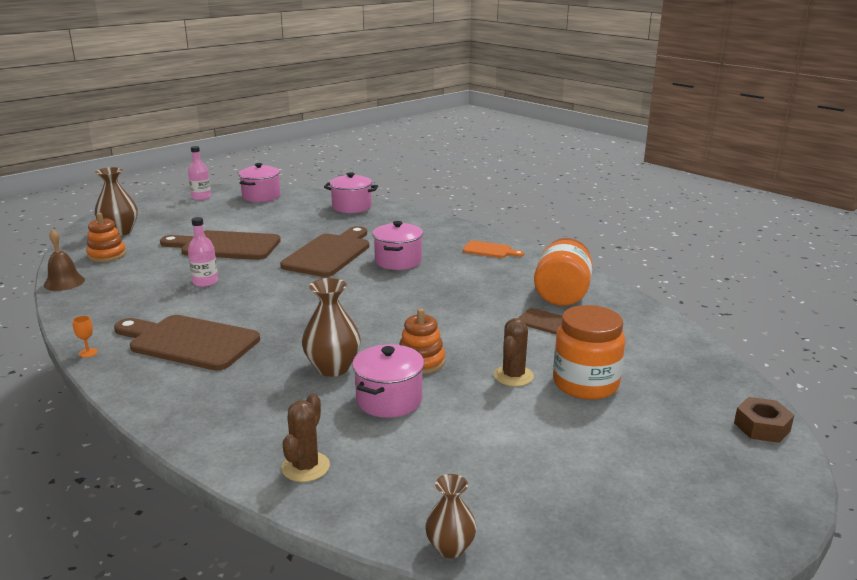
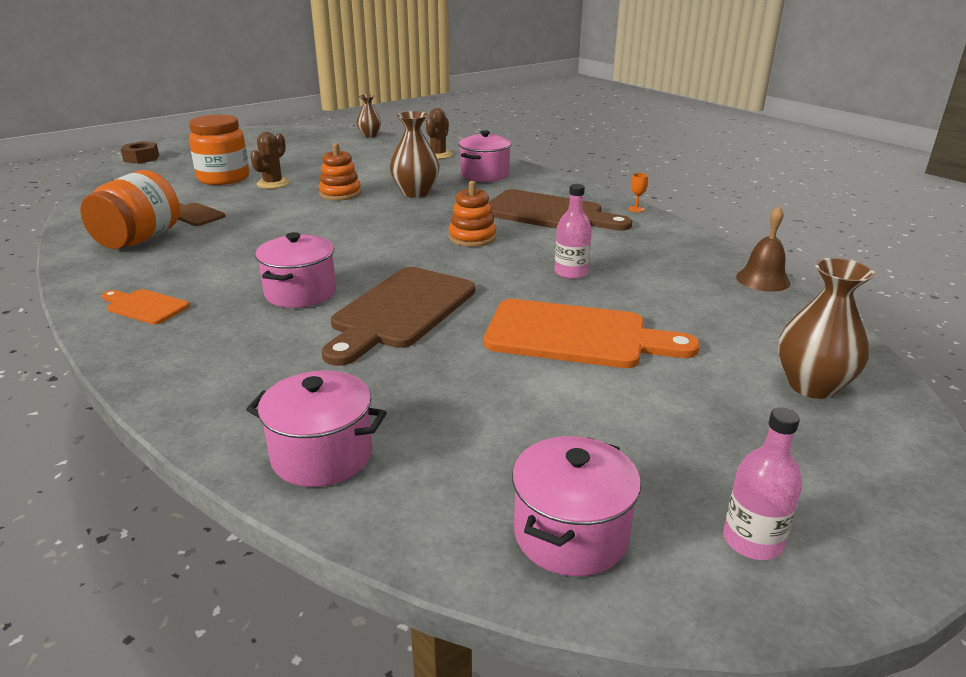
camera: 175 degrees left, 5 degrees up
orange stacking toy [86,213,126,262] -> orange stacking toy moved to [449,181,496,247]
brown cutting board [160,230,281,260] -> orange cutting board [484,299,700,368]
pink pot [352,344,424,418] -> pink pot moved to [459,130,511,182]

